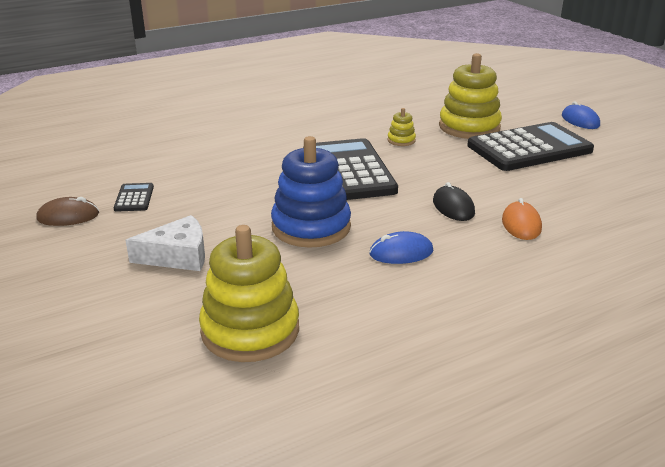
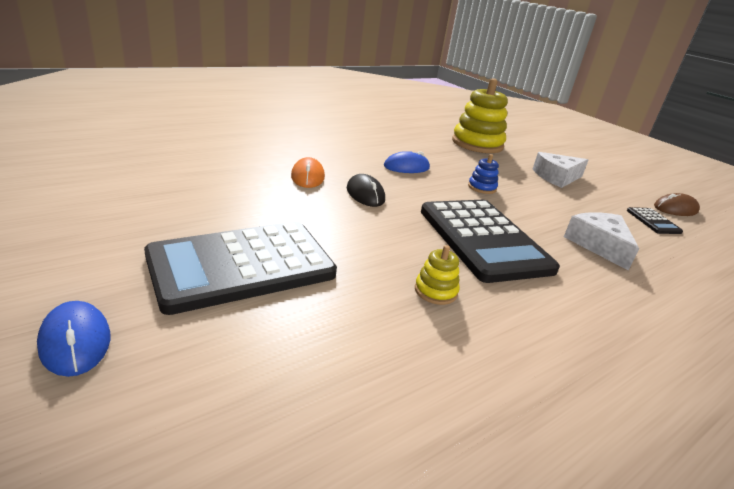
camera: 170 degrees right, 0 degrees up
blue stacking toy [271,136,351,248] -> blue stacking toy [468,154,499,194], size x0.44
yellow stacking toy [439,53,502,139] -> none
none -> white cheese [564,212,639,270]

